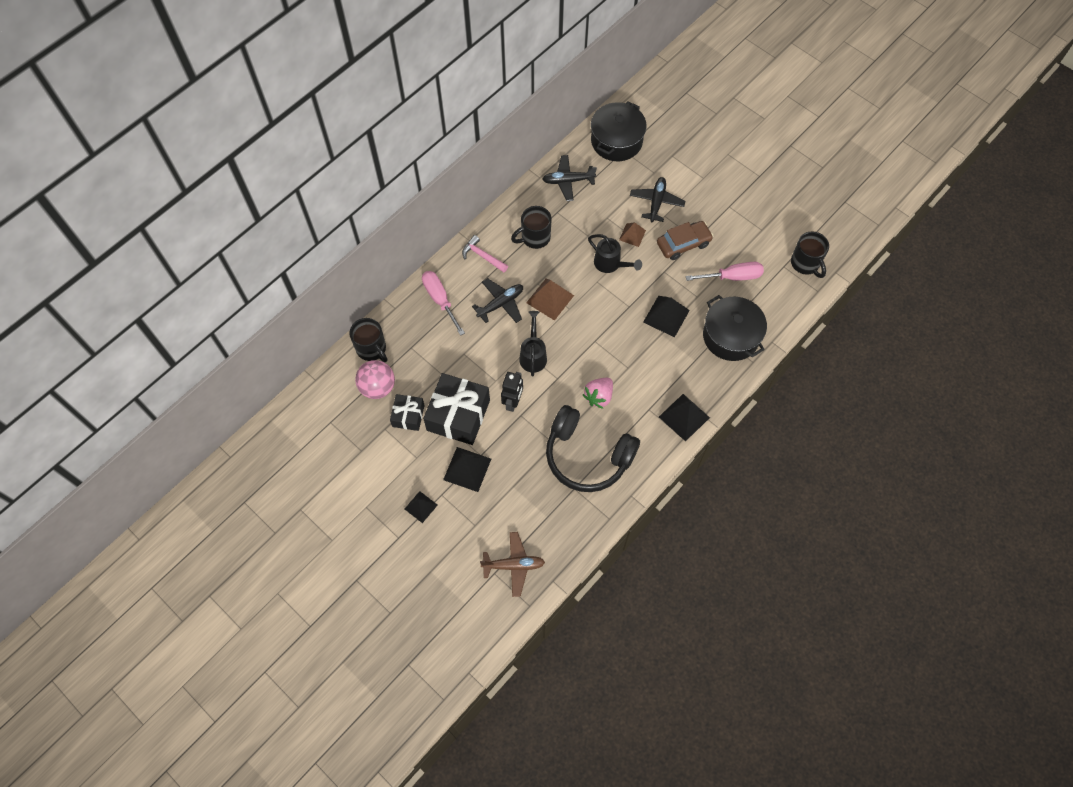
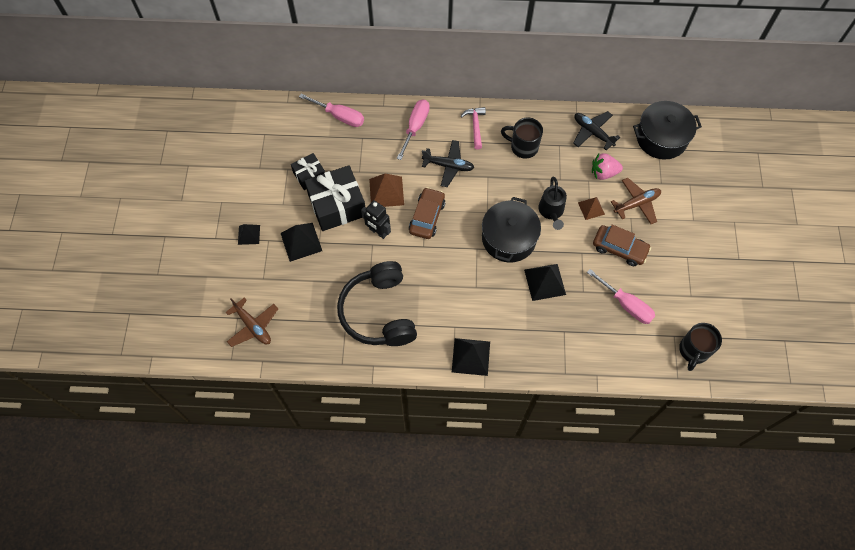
camera: 50 degrees right, 0 degrees up
black mug [349,318,387,362] -> pink screwdriver [299,94,364,127]
pink ball [355,360,395,399] -> none
black robot [501,372,523,412] -> black robot turned 60 degrees clockwise [361,200,391,239]
black watering can [519,311,547,376] -> brown car [409,187,445,239]
brown pyramid [526,278,574,321] -> brown pyramid moved to [369,174,404,207]
pink strawberry [583,378,613,409] -> pink strawberry moved to [592,153,623,180]
black plane [630,177,685,222] -> brown plane [611,178,661,224]
black pot [703,295,767,361] -> black pot moved to [482,197,541,262]

